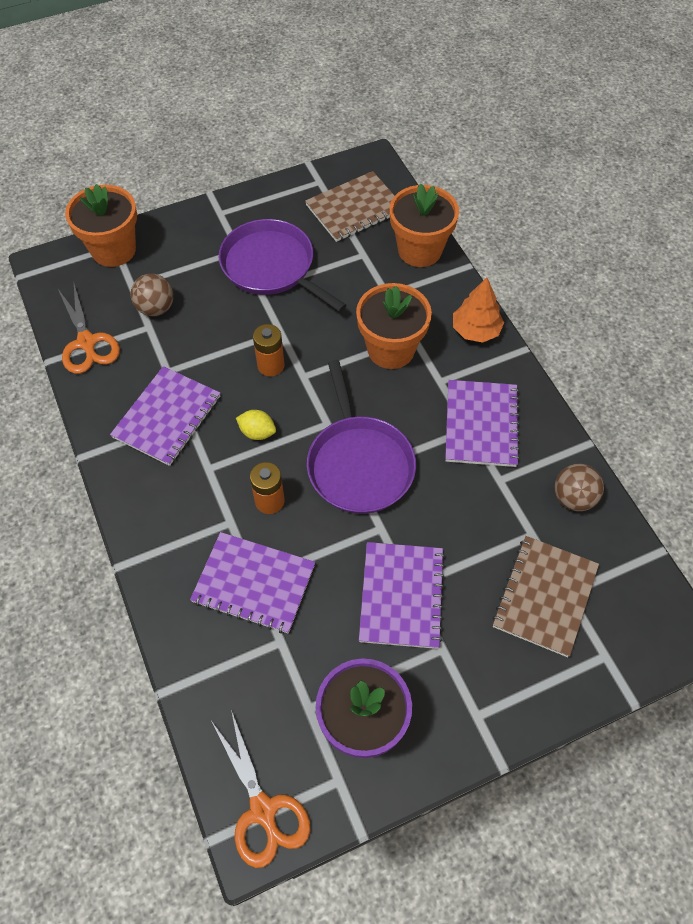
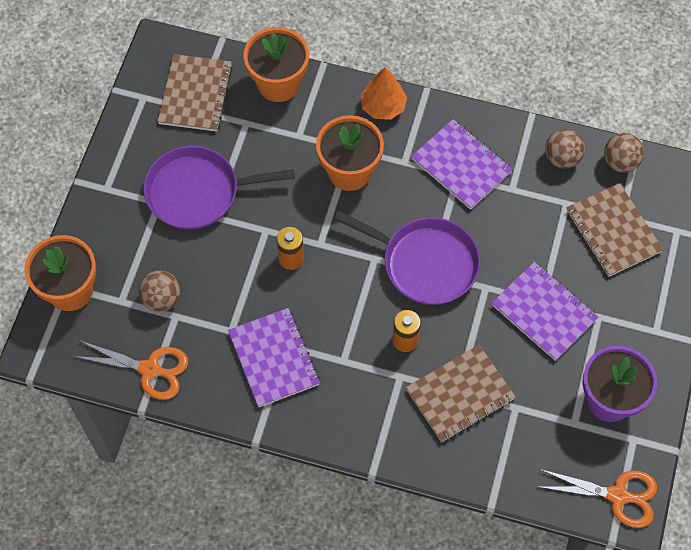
camera: 50 degrees left, 5 degrees up
purple notebook [190,532,315,634] -> brown notebook [406,345,516,442]
yellow lemon [236,410,276,440] -> none
none -> brown ball [604,133,644,173]

